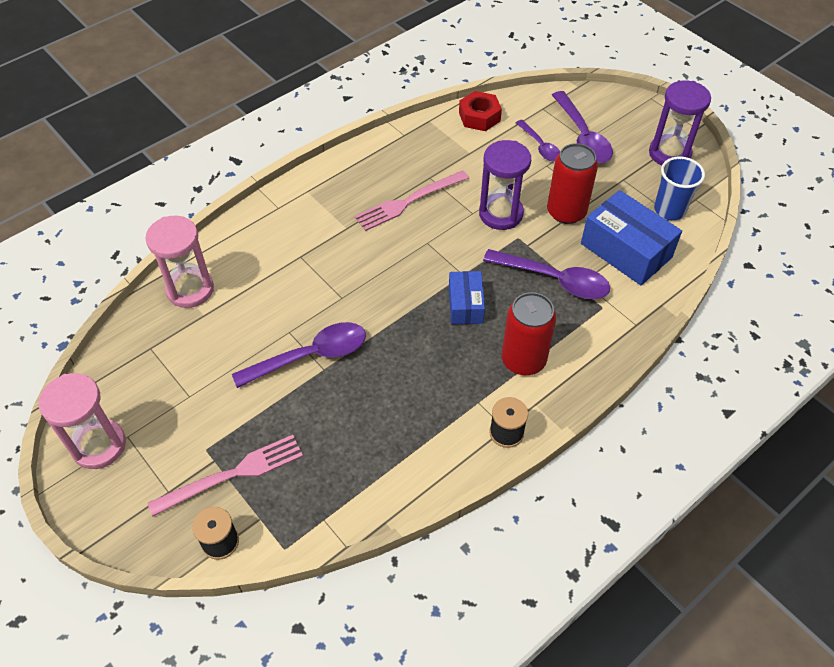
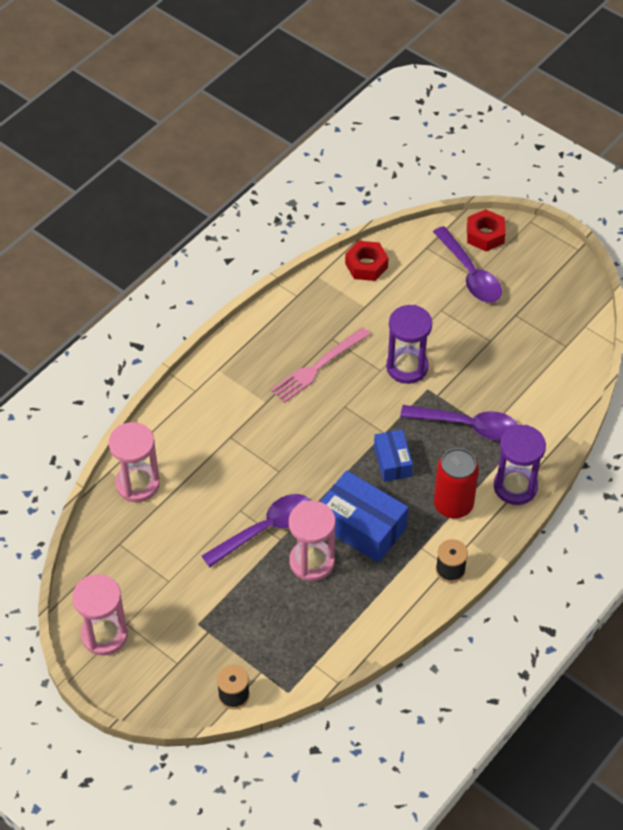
camera: 10 degrees left, 0 degrees up
pink fork [148,435,303,517] -> none
purple spoon [516,120,560,161] -> none
red can [547,143,598,224] -> none
blue box [581,190,682,285] -> blue box moved to [320,470,408,563]
purple hourglass [649,80,711,165] -> purple hourglass moved to [494,425,546,505]
blue cup [654,157,705,220] -> none
none -> pink hourglass [289,501,336,581]
none -> red nut [467,209,506,251]

